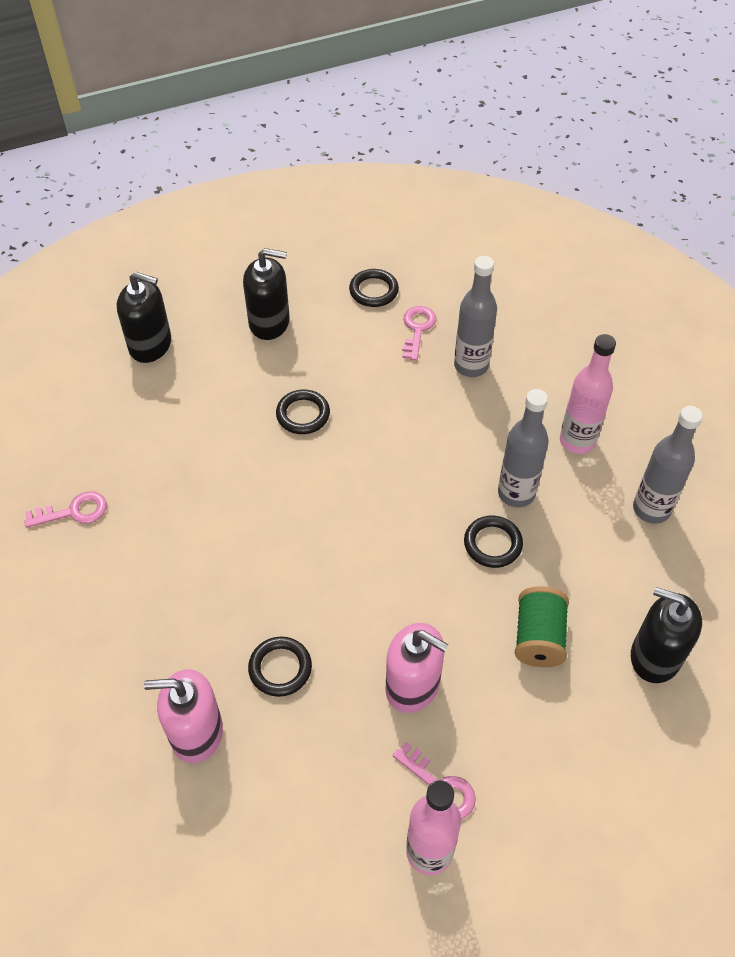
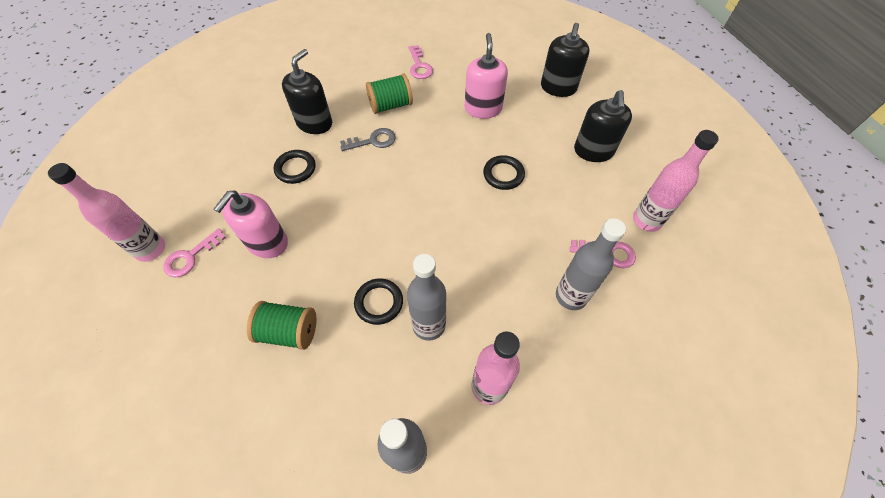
camera: 90 degrees right, 5 degrees up
pink soap dispenser [144,669,223,764] -> pink soap dispenser moved to [465,33,508,119]
black ring [349,269,399,307] -> pink bottle [633,130,719,232]
black soap dispenser [631,587,702,683] -> black soap dispenser moved to [282,49,332,134]
none -> grey key [340,128,396,151]
none -> green spool [366,73,413,114]

